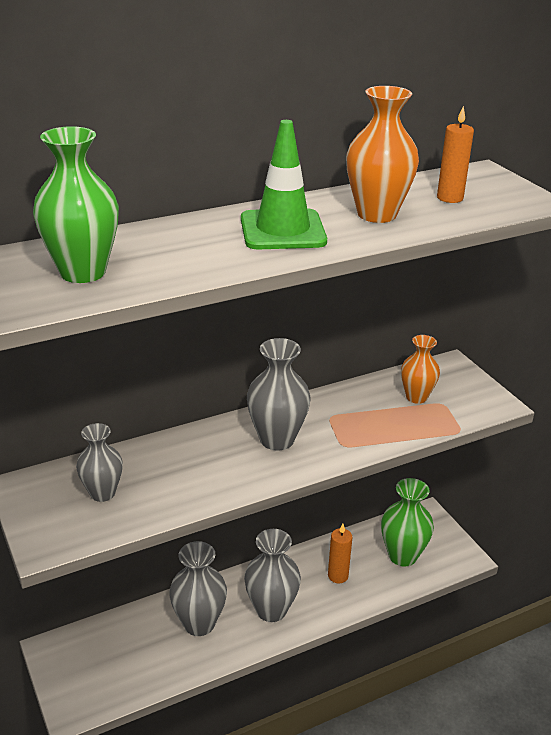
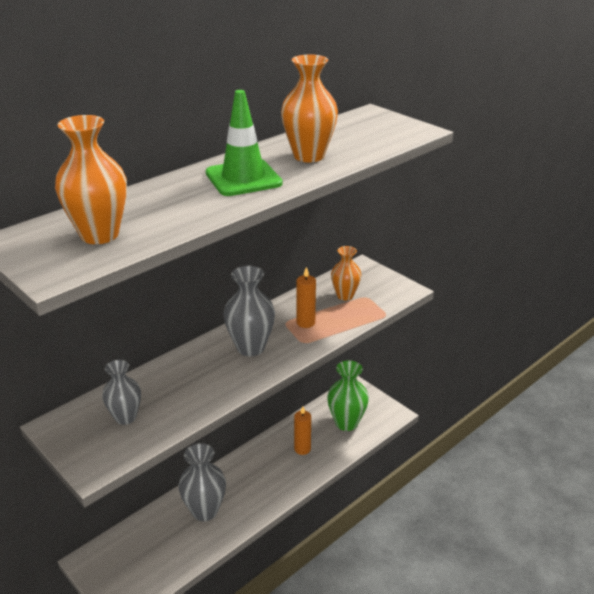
camera: 15 degrees left, 0 degrees up
green vase [33,126,119,283] -> orange vase [55,115,127,244]
grey vase [244,529,301,622] -> none
orange candle [437,106,474,203] -> orange candle moved to [297,267,316,328]

